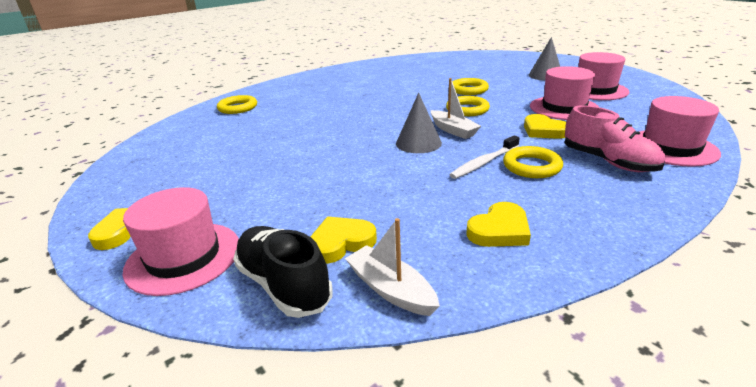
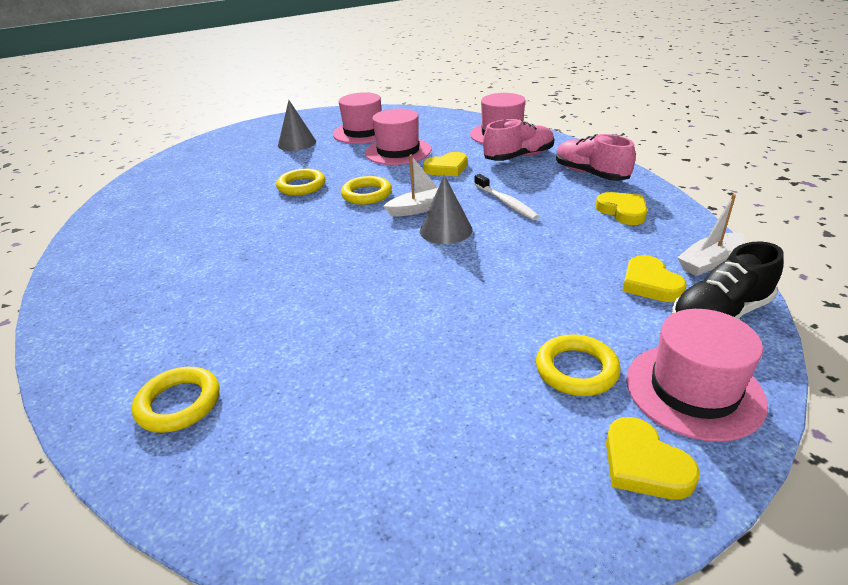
camera: 80 degrees left, 5 degrees up
yellow ring [503,146,563,178] -> yellow ring moved to [536,334,621,396]
none -> pink shoe [556,134,636,181]

